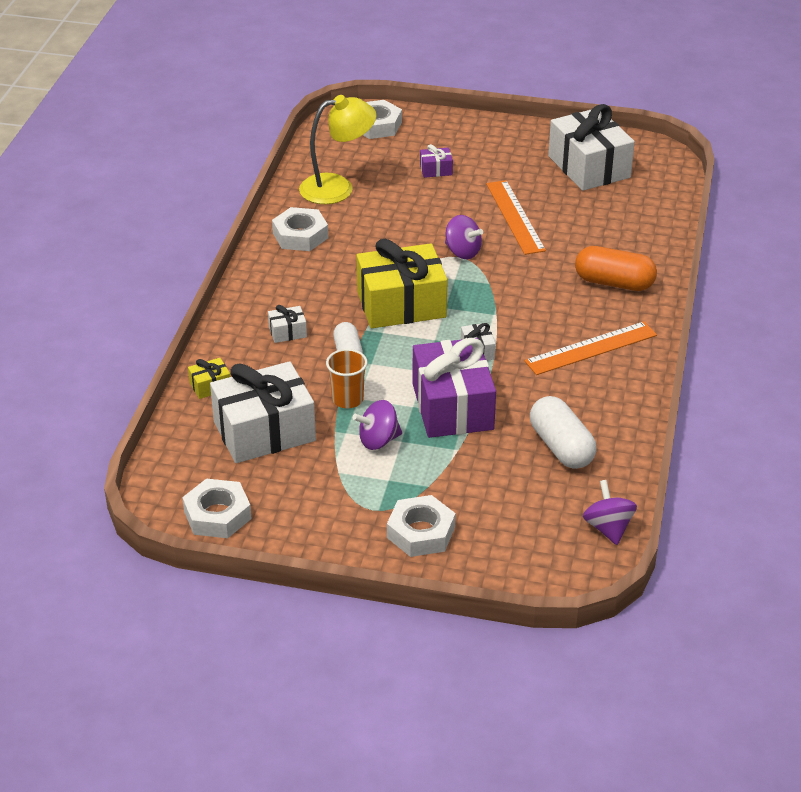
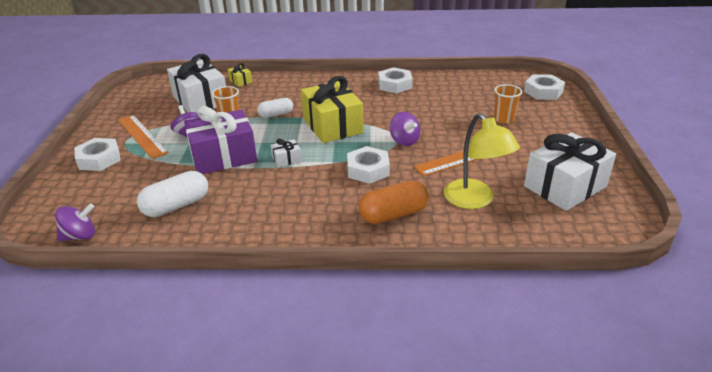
camera: 80 degrees right, 5 degrees down
white nut [182,479,252,538] -> white nut moved to [347,146,390,184]
white gift [268,305,307,343] -> none
yellow lamp [299,95,376,204] -> yellow lamp moved to [444,113,520,209]
purple gift [420,144,453,178] -> orange cup [494,84,522,124]
purple spinning top [445,215,483,259] -> purple spinning top turned 60 degrees counterclockwise [390,112,421,146]
orange ruler [524,321,657,375] -> orange ruler moved to [118,115,169,159]
orange capsule [575,246,657,291] -> orange capsule turned 60 degrees clockwise [359,180,429,224]

